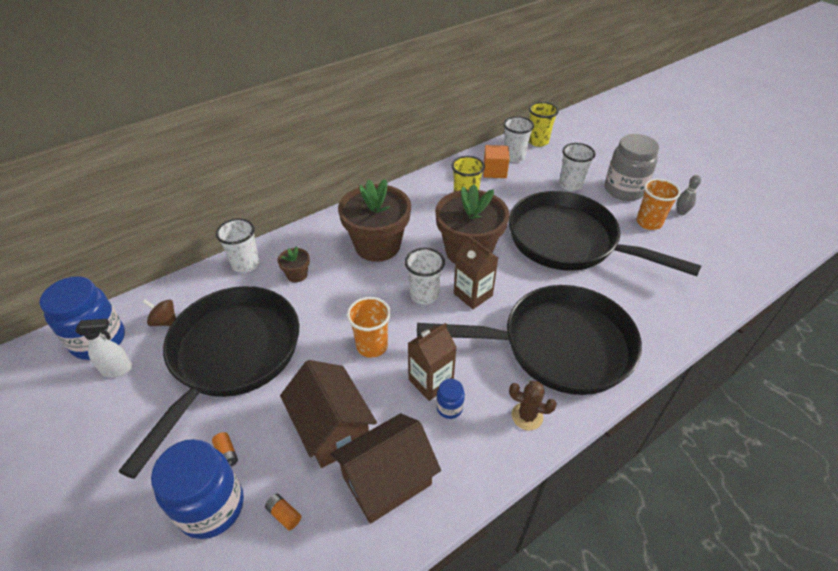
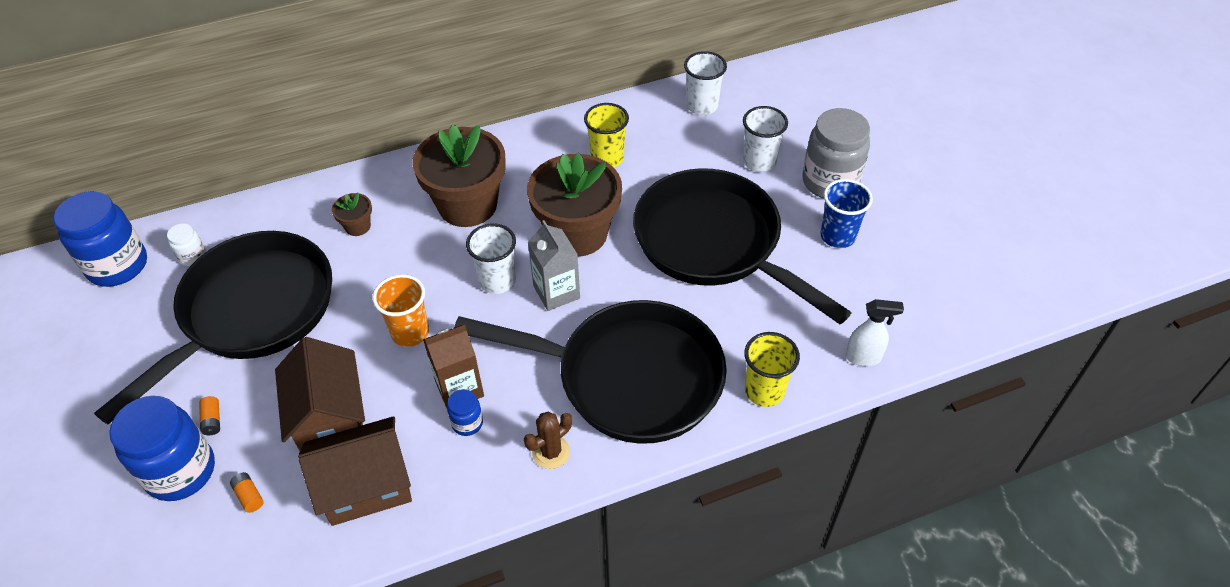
camera: 15 degrees right, 5 degrees up
white spray bottle [75,319,133,377] -> white spray bottle moved to [845,299,904,366]
brown spinning top [143,299,176,326] -> white jar [167,223,206,266]
white cup [216,218,260,273] -> none
brown carton [454,235,498,309] -> grey carton [528,220,580,311]
orange cube [483,145,509,178] -> none
brown cactus [509,381,557,430] -> brown cactus turned 75 degrees counterclockwise [524,411,572,469]
yellow cup [529,102,559,147] -> yellow cup moved to [744,332,800,407]
orange cup [636,179,681,230] -> blue cup [820,179,873,248]
grey bowling pin [677,175,701,215] -> none

